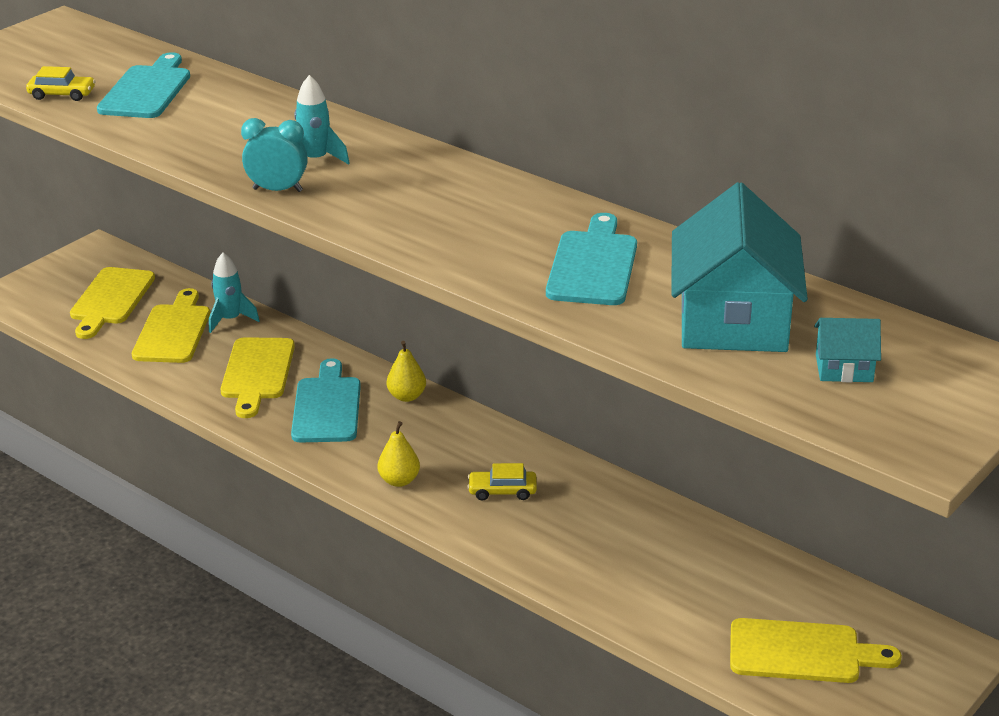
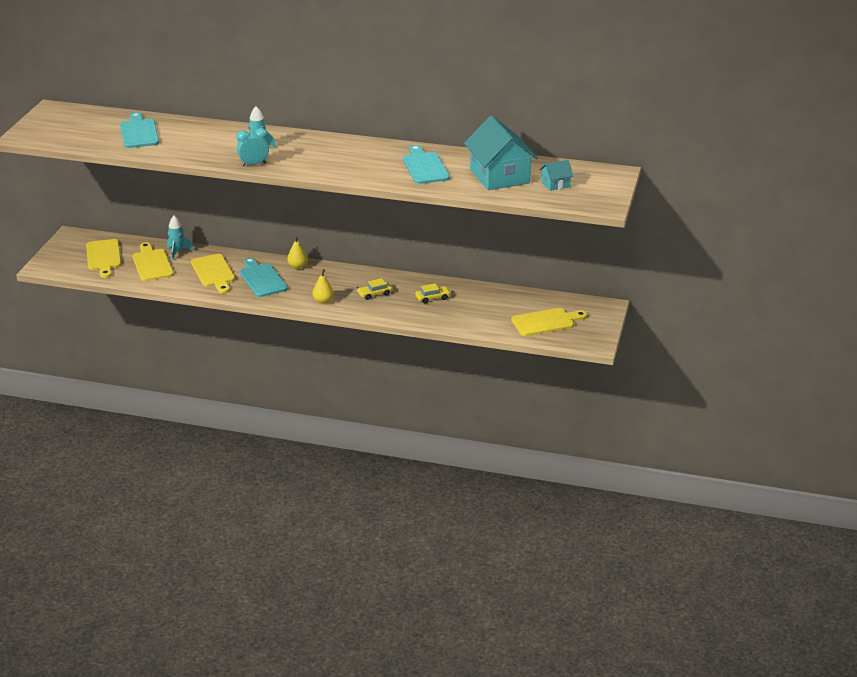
camera: 25 degrees left, 0 degrees up
yellow car [26,66,96,101] -> yellow car moved to [415,283,451,303]

